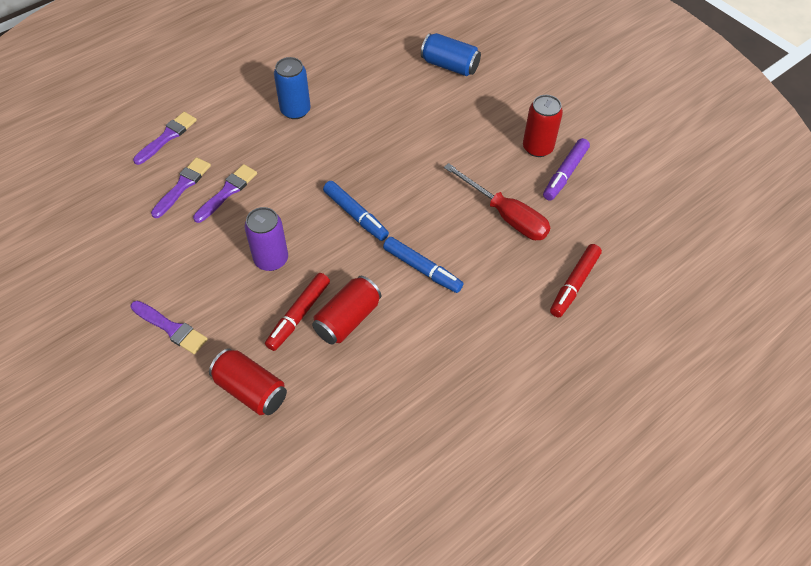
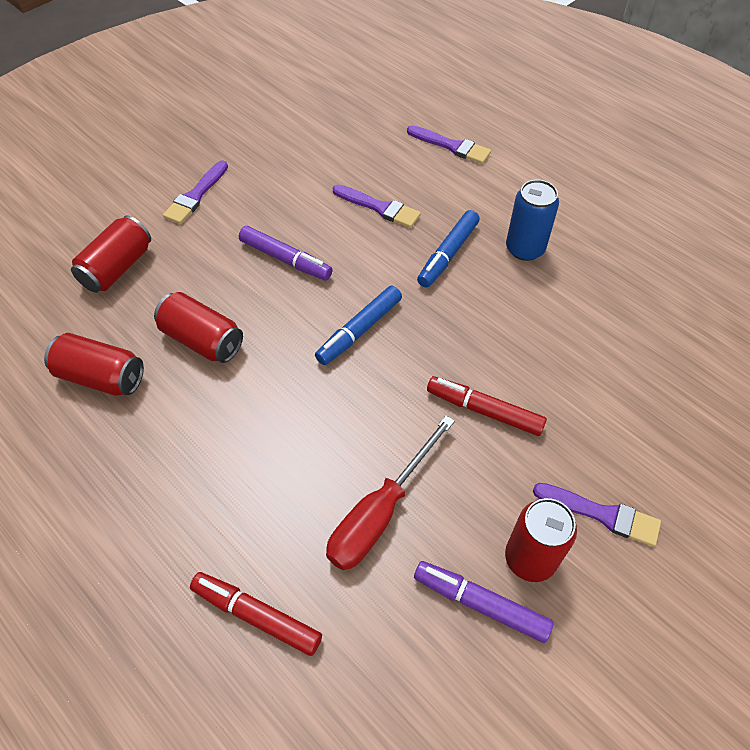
camera: 85 degrees right, 0 degrees up
purple brush [151,157,211,218] -> purple brush moved to [533,483,661,547]
purple can [244,207,288,271] -> purple marker [239,226,333,280]
red marker [265,273,330,351] -> red marker moved to [427,376,547,436]
blue marker [383,237,463,293] -> blue marker moved to [417,210,480,288]
blue can [421,33,481,76] -> none
none -> red can [44,333,144,396]

